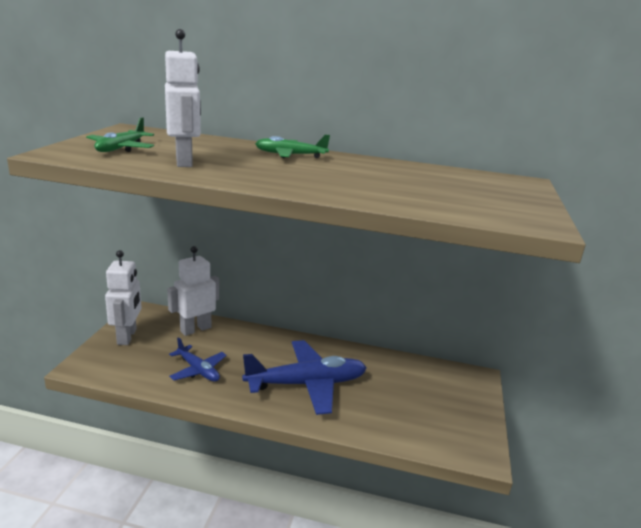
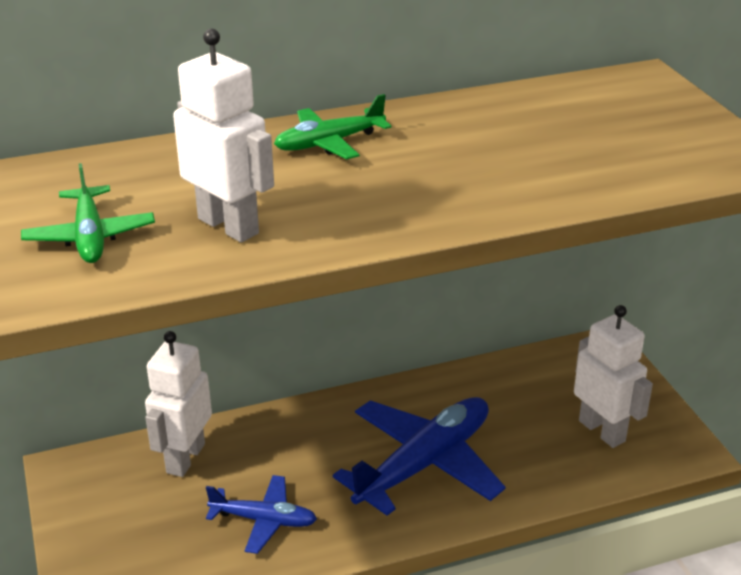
camera: 30 degrees left, 10 degrees up
white robot [105,250,141,345] -> white robot moved to [574,305,653,448]

